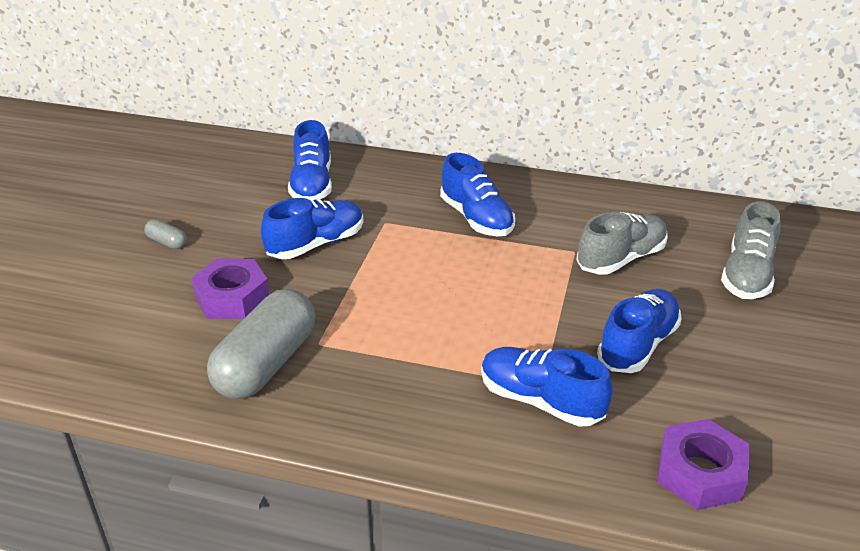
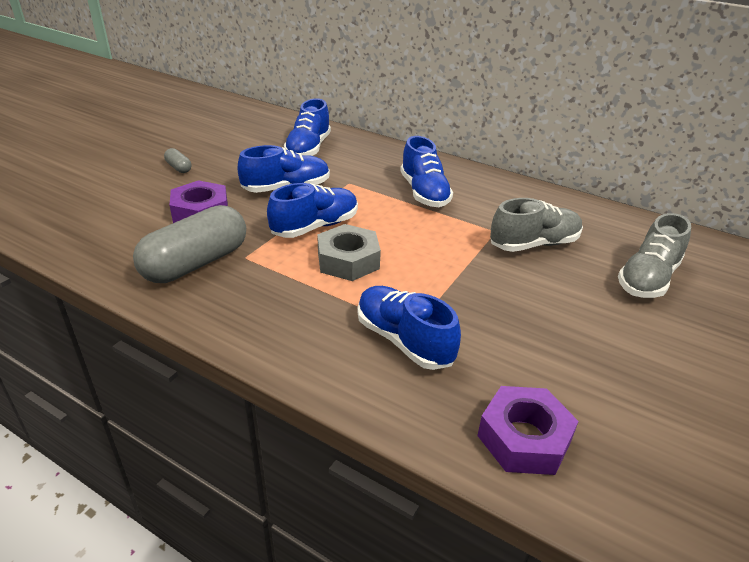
camera: 15 degrees right, 0 degrees up
blue shoe [597,289,681,373] -> blue shoe moved to [267,183,358,238]
none -> grey nut [317,224,381,281]

